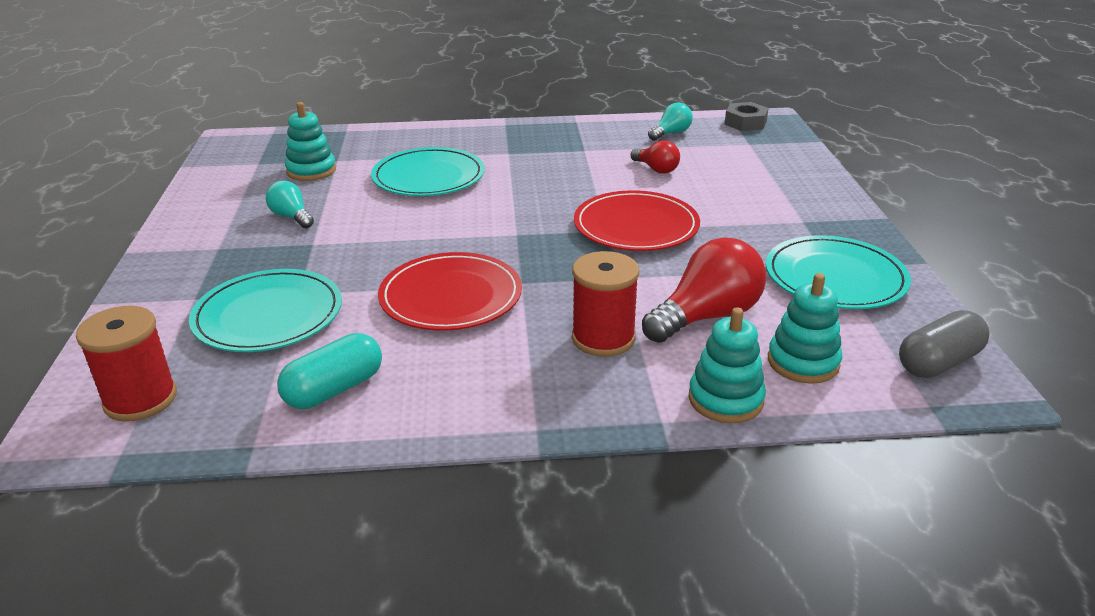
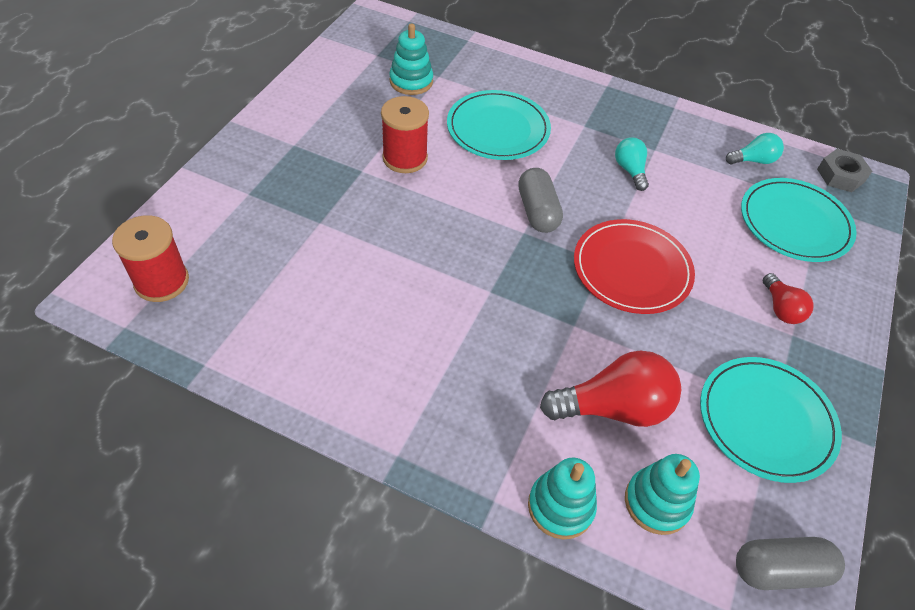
camera: 25 degrees right, 20 degrees up
turquoise plate [189,269,342,352] -> turquoise plate moved to [741,178,857,262]
turquoise light bulb [266,181,314,228] -> turquoise light bulb moved to [615,137,649,191]
turquoise capsule [277,333,382,409] -> none
red plate [378,252,522,331] -> none
red spool [572,251,639,357] -> red spool moved to [381,96,429,173]
red light bulb [630,140,680,174] -> red light bulb moved to [763,273,814,324]
none -> grey capsule [518,168,563,233]

